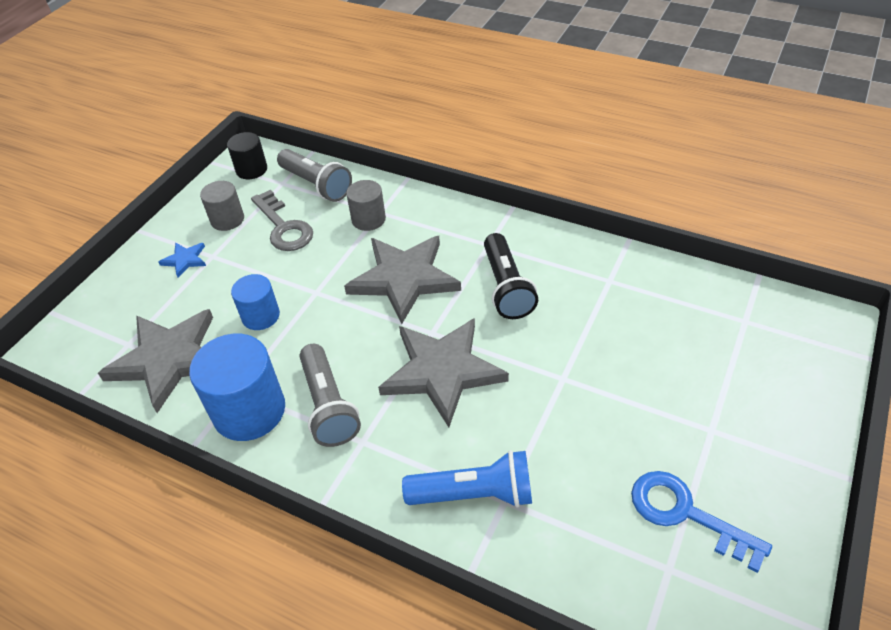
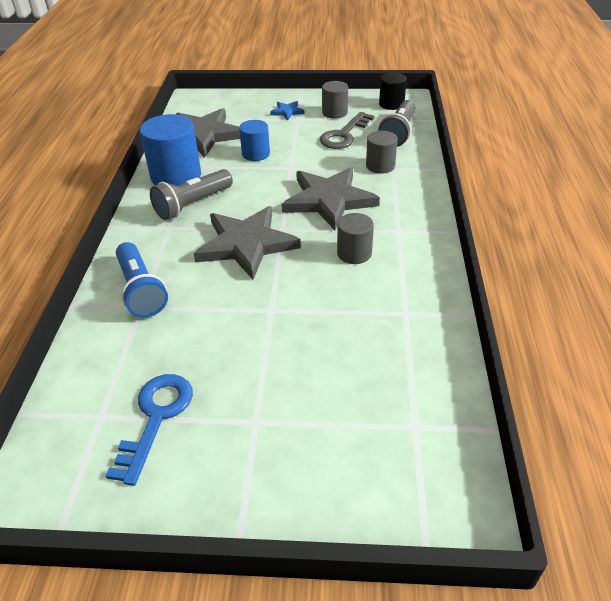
camera: 65 degrees right, 5 degrees down
black flashlight [484,233,538,319] -> grey cylinder [337,213,374,264]

